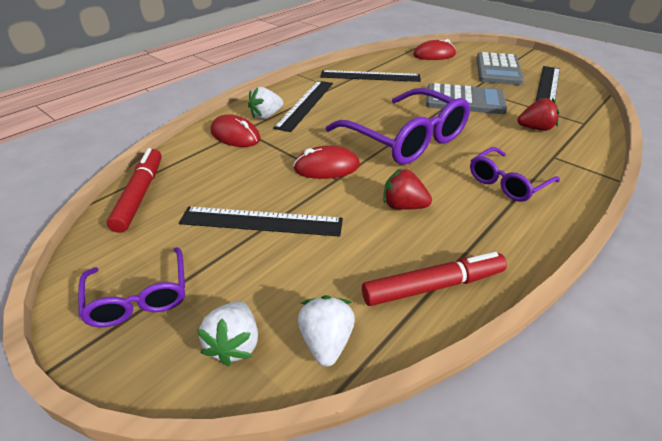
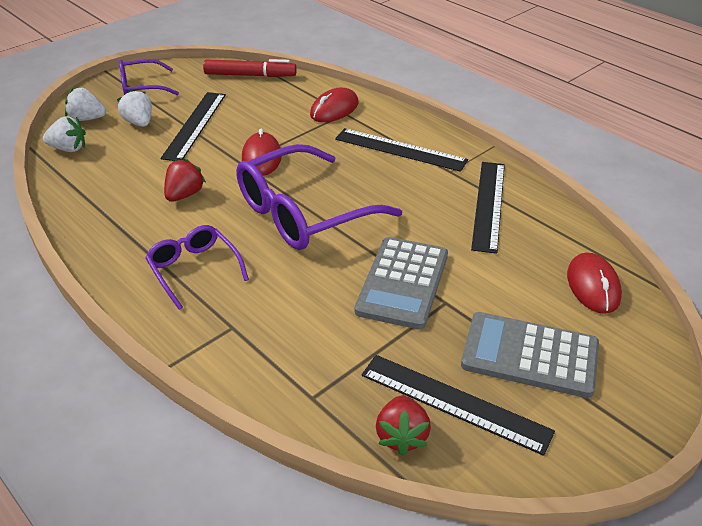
camera: 95 degrees right, 0 degrees up
white strawberry [248,87,283,119] -> white strawberry moved to [117,89,152,127]
red marker [362,252,507,306] -> none
red strawberry [517,98,560,131] -> red strawberry moved to [376,395,431,456]

